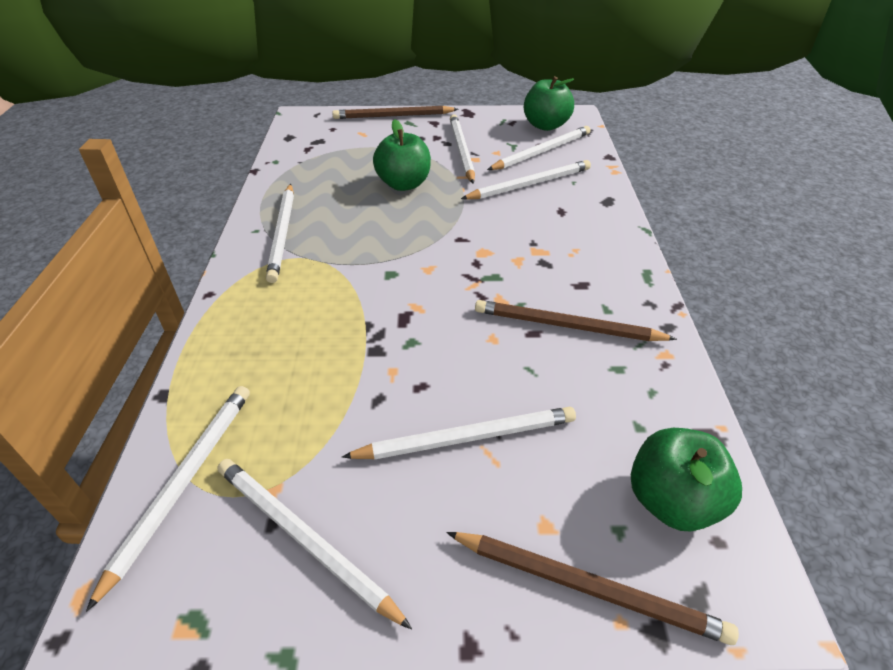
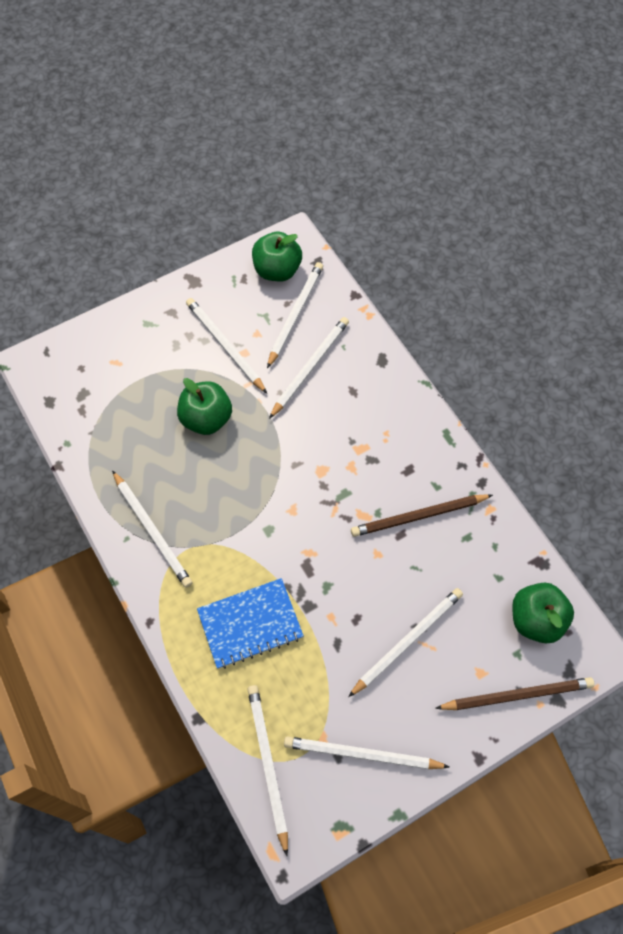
camera: 30 degrees left, 20 degrees up
brown pencil [332,106,458,119] -> none
none -> blue notebook [197,578,304,669]

